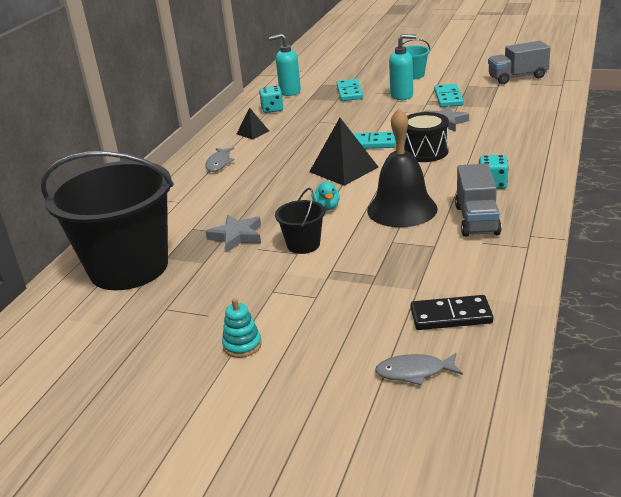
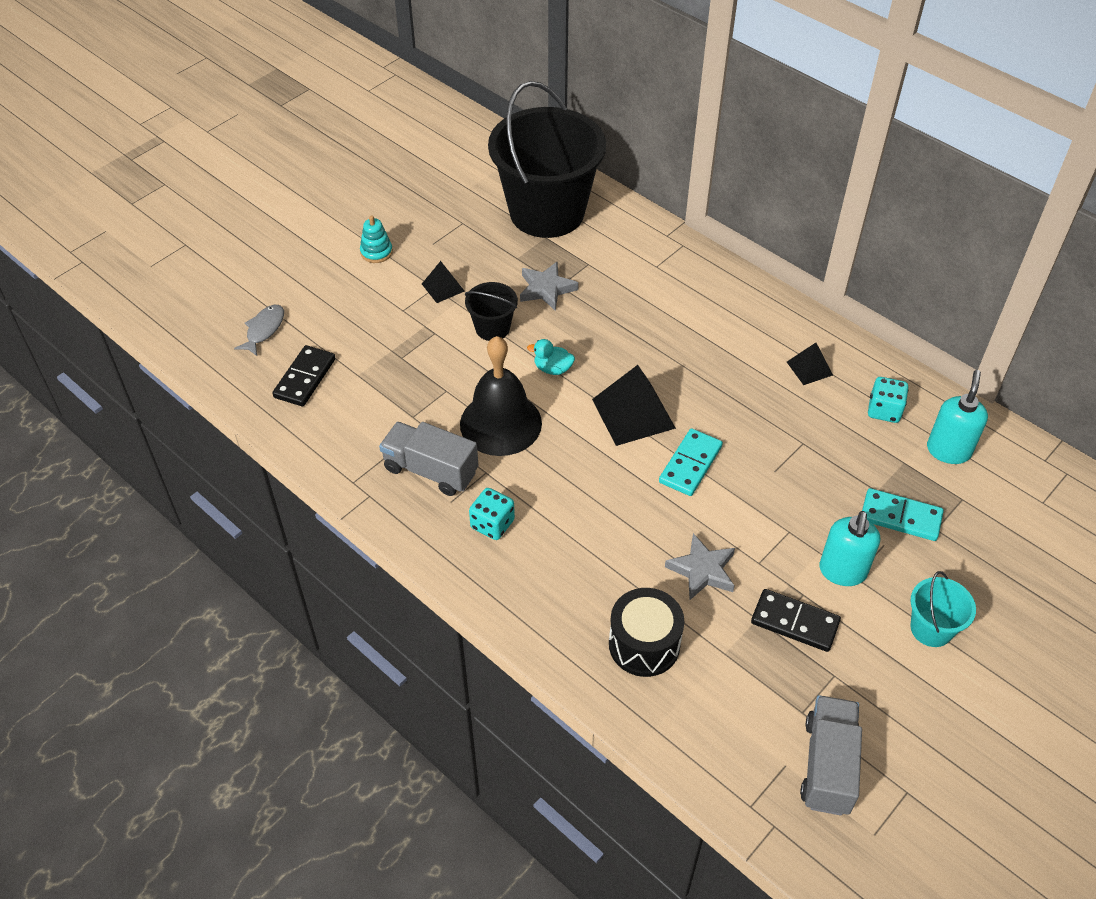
camera: 110 degrees right, 20 degrees up
grey fish [205,147,234,172] -> none
black drum [404,112,449,162] -> black drum moved to [609,588,684,677]
turquoise domino [434,84,464,107] -> black domino [751,589,841,652]
none -> black pyramid [422,261,465,303]

